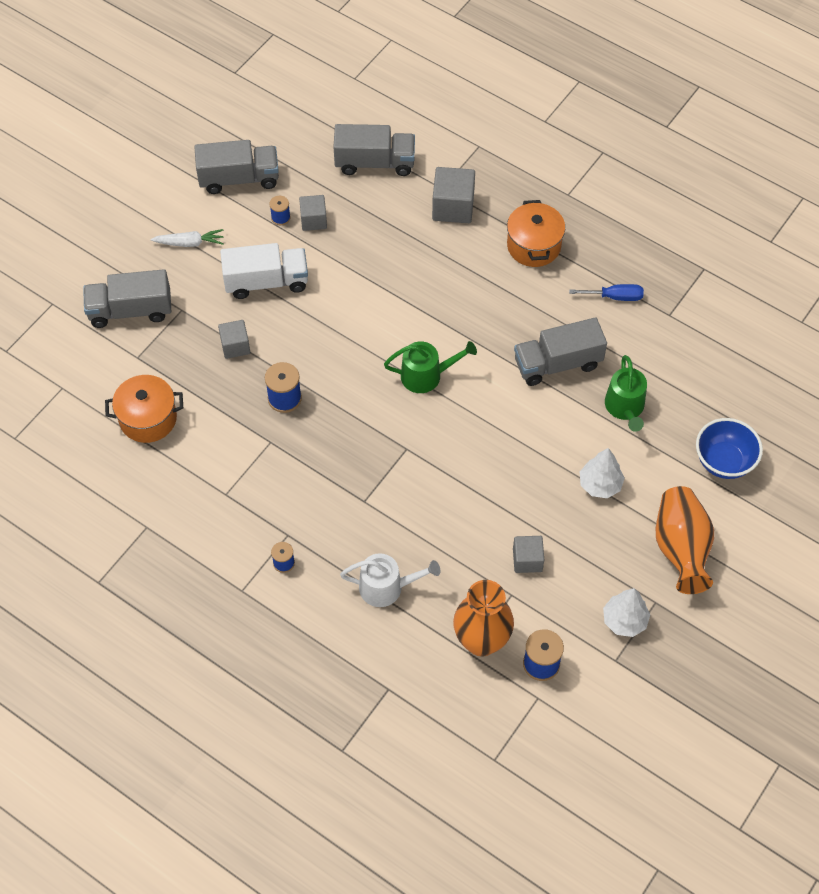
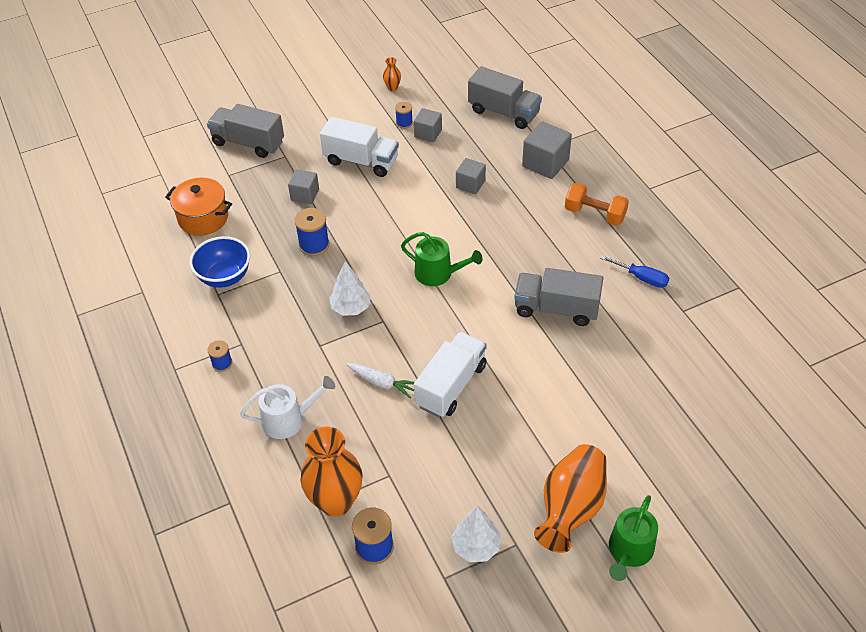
camera: 30 degrees right, 10 degrees down
white carrot [151,229,224,247] -> white carrot moved to [346,363,414,399]
grey truck [194,140,279,194] -> orange vase [383,57,401,91]
white watering can [340,553,440,607] -> white watering can turned 45 degrees counterclockwise [240,376,335,439]
orange pot [507,200,565,267] -> orange dumbbell [565,183,629,226]
grey cube [513,536,544,573] -> grey cube moved to [456,158,486,194]
white tree [580,448,625,498] -> white tree moved to [329,261,371,316]
green watering can [605,355,647,432] -> green watering can moved to [609,495,658,581]
blue bowl [696,418,763,479] -> blue bowl moved to [190,236,250,288]
none -> white truck [414,332,487,418]

